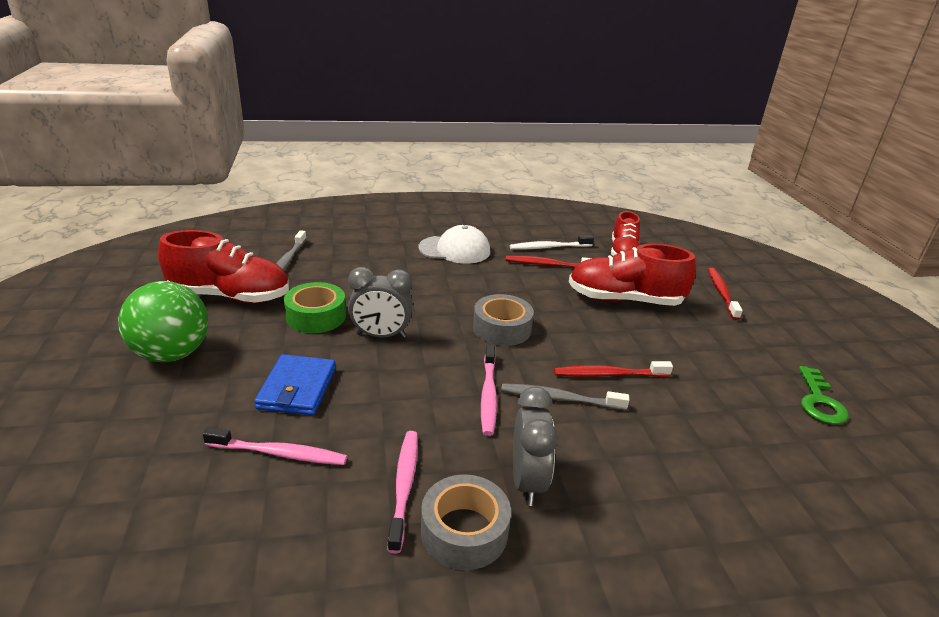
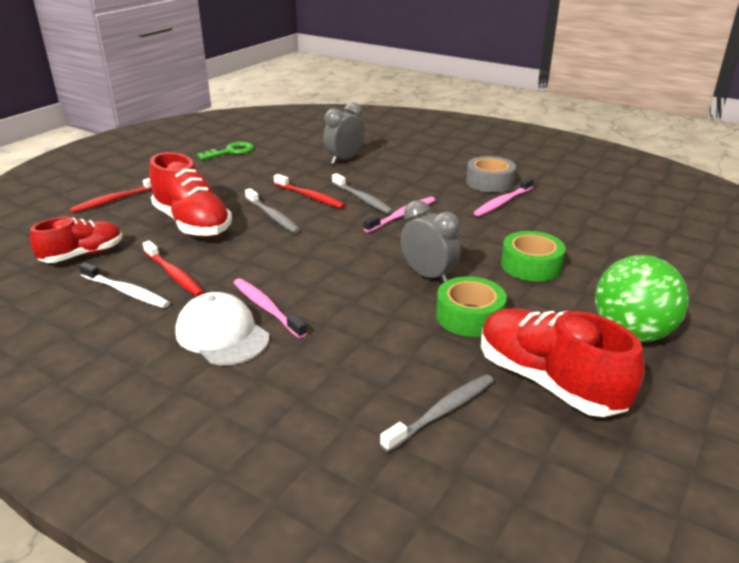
camera: 135 degrees left, 0 degrees up
pink toothbrush [203,427,347,465] -> pink toothbrush moved to [234,279,307,338]
blue wallet [254,354,336,416] -> green tape [501,231,566,282]
grey tape [473,294,534,346] -> none
grey clock [513,386,558,506] -> grey clock moved to [323,102,365,164]
none -> grey toothbrush [245,188,300,233]

